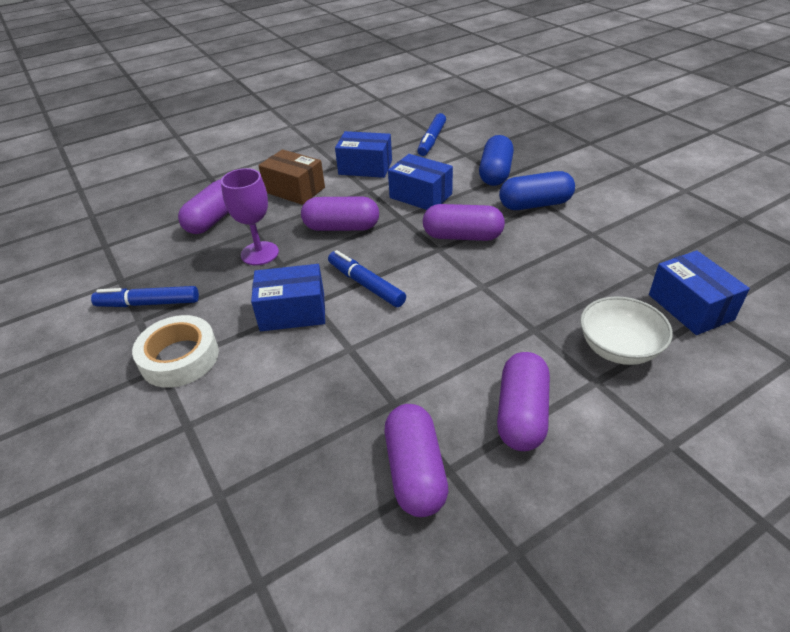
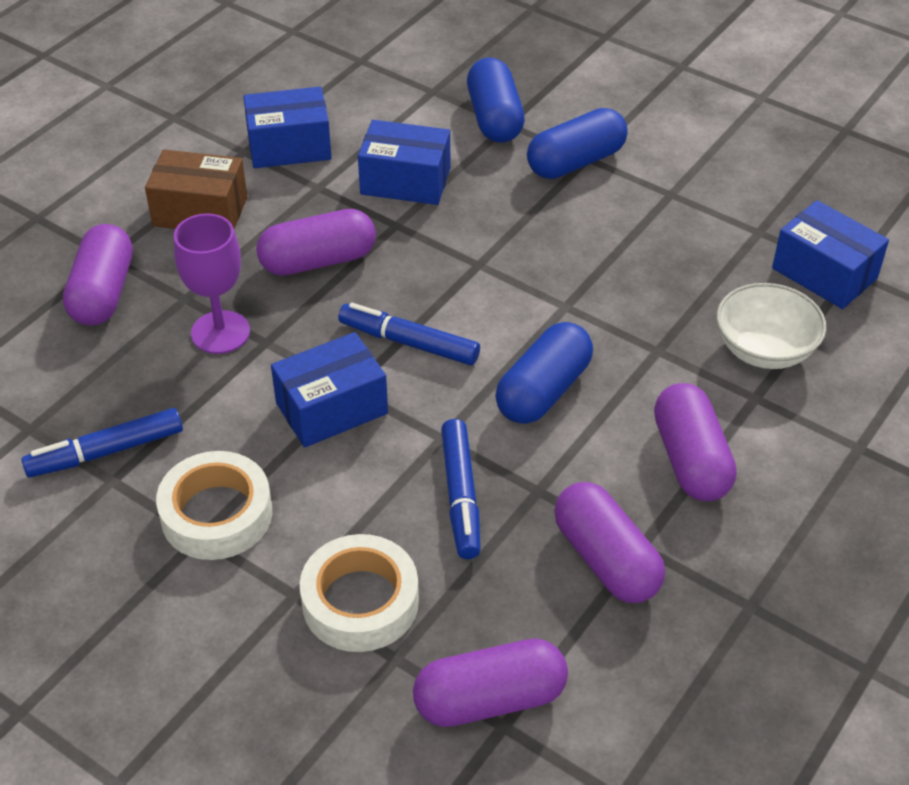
camera: 25 degrees left, 5 degrees up
blue marker [417,113,446,156] -> blue marker moved to [441,419,481,559]
purple capsule [423,204,505,241] -> purple capsule moved to [413,639,568,727]
none -> white tape [300,534,419,652]
none -> blue capsule [495,322,593,424]

